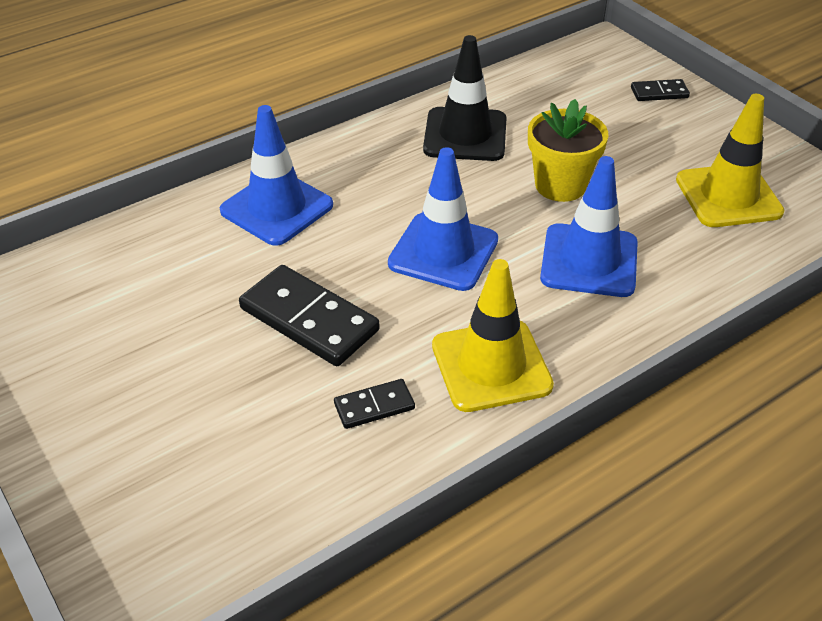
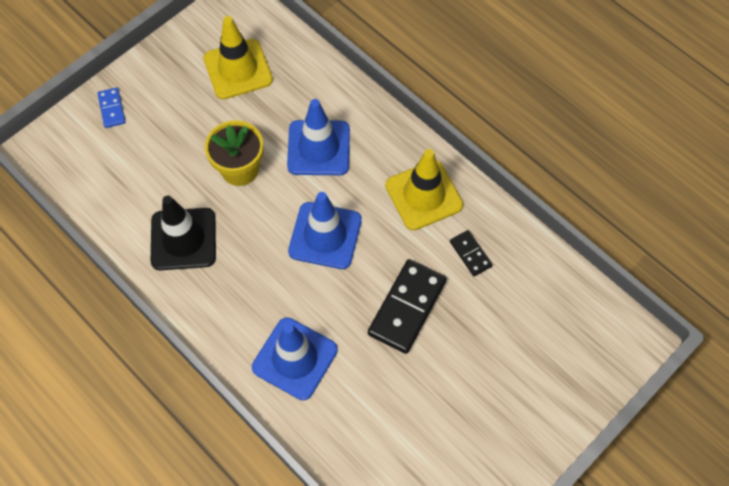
camera: 100 degrees left, 20 degrees up
black domino [631,79,690,101] -> blue domino [97,88,126,128]

